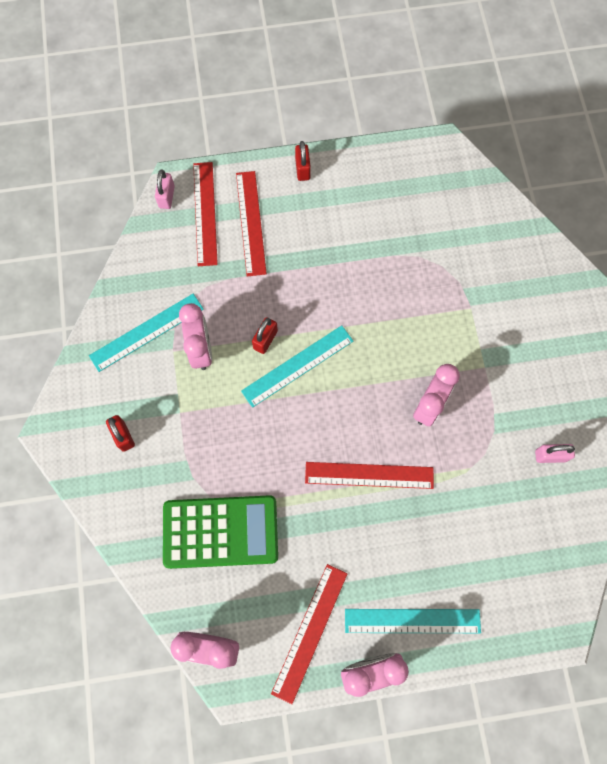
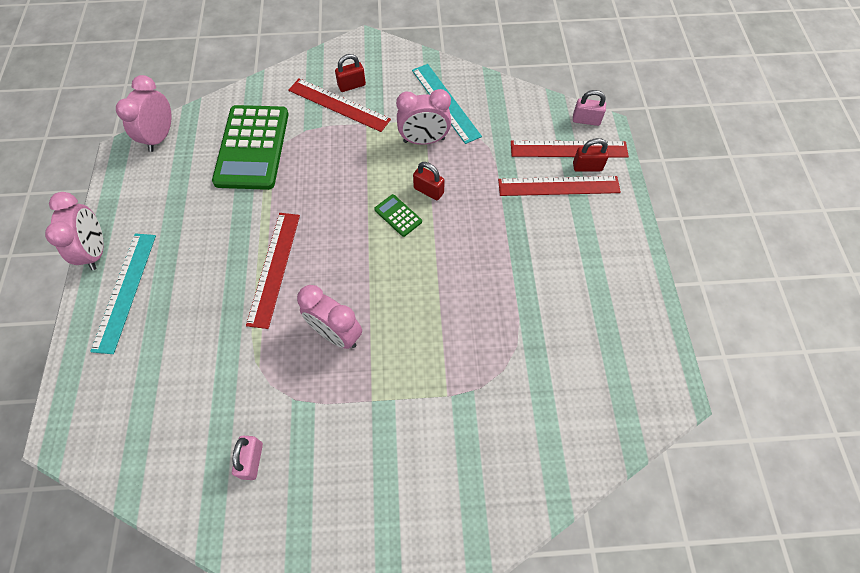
camera: 95 degrees right, 10 degrees down
turquoise ruler [241,325,353,408] -> green calculator [374,194,422,237]
red ruler [271,564,348,704] -> red ruler moved to [288,78,391,132]
red padlock [295,141,311,181] -> red padlock moved to [573,138,609,172]

